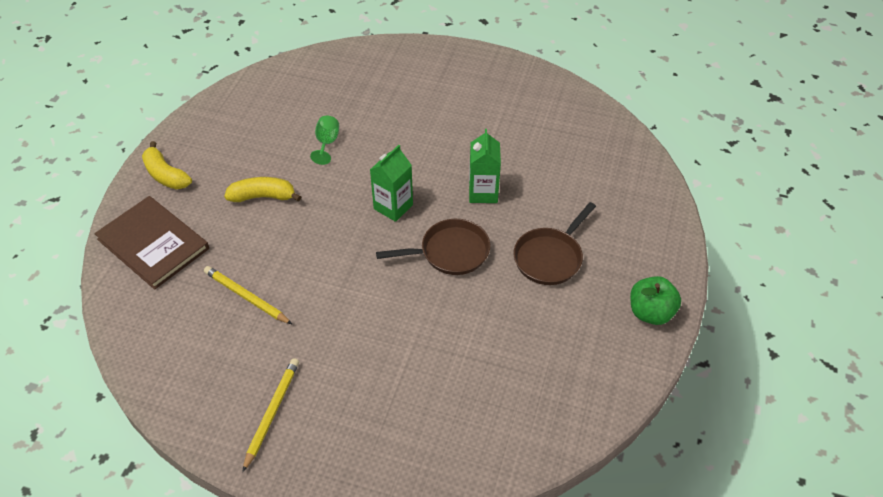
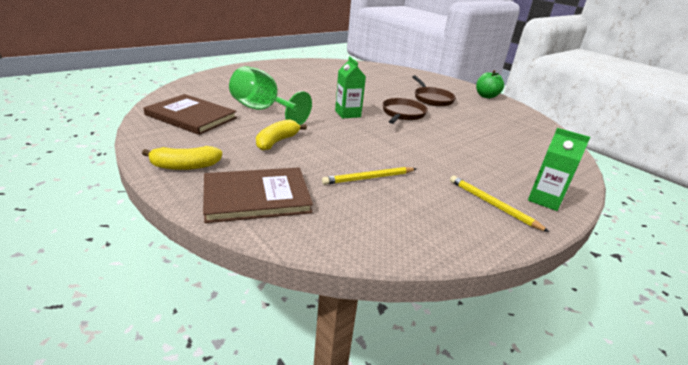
camera: 60 degrees left, 20 degrees down
green goblet [310,116,339,165] -> green goblet [229,66,312,125], size x2.13
green carton [469,129,501,203] -> green carton moved to [528,128,590,211]
none -> brown book [144,94,237,135]

